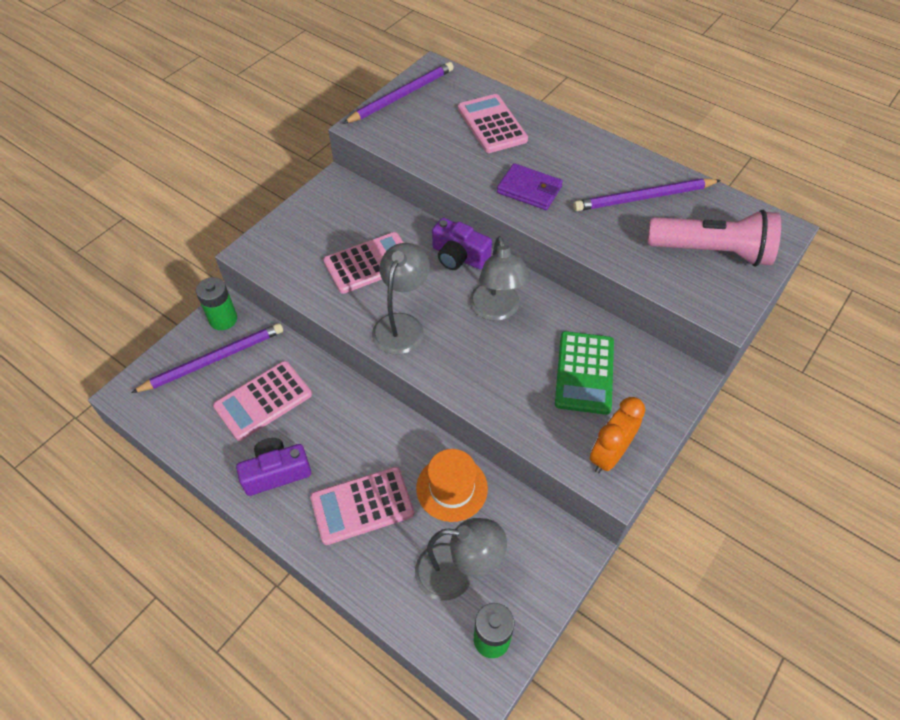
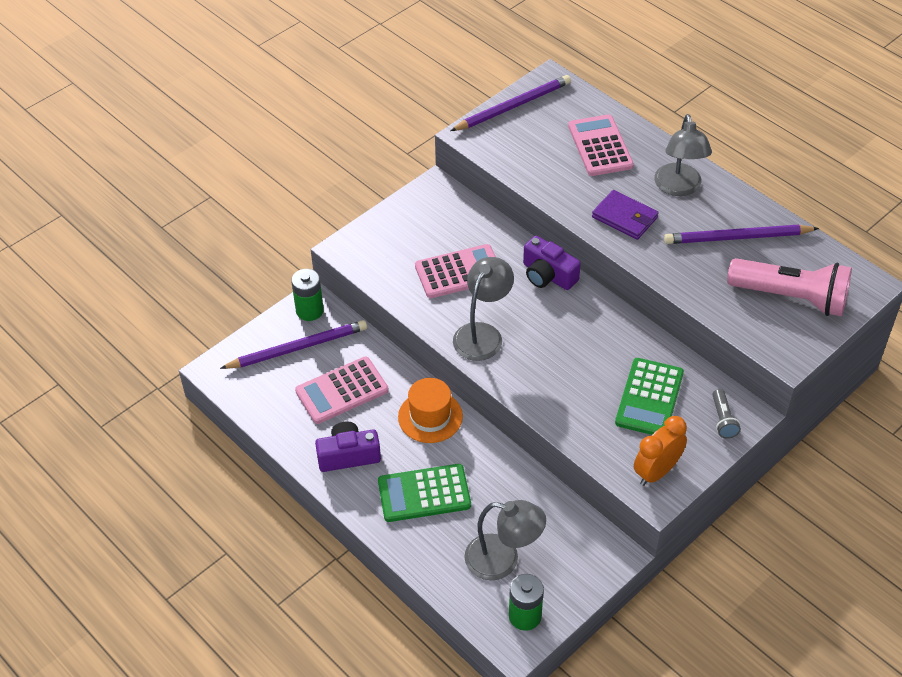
camera: 10 degrees right, 5 degrees down
pink calculator [310,467,414,545] -> green calculator [378,464,471,522]
orange hat [416,449,488,522] -> orange hat moved to [398,378,463,443]
grey lamp [470,236,531,321] -> grey lamp moved to [654,114,712,196]
none -> grey flashlight [712,389,741,439]

